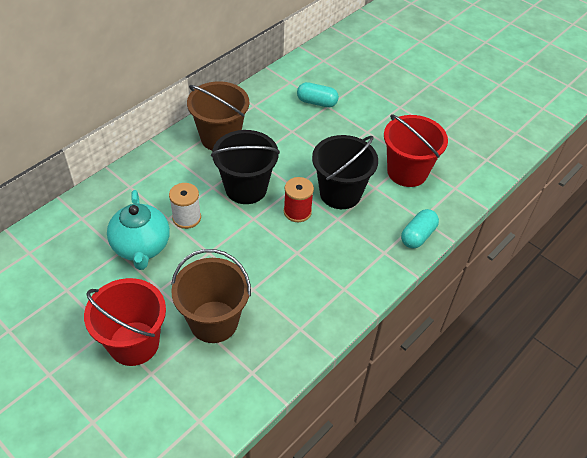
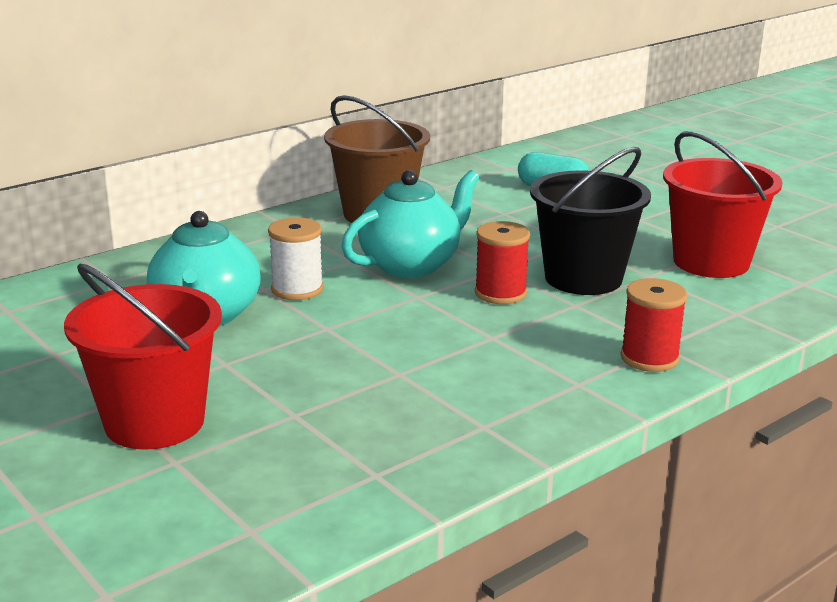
camera: 10 degrees right, 25 degrees down
brown bucket [171,249,251,343] -> none
black bucket [211,130,280,204] -> turquoise teapot [341,170,480,278]
turquoise capsule [401,209,439,248] -> none
none -> red spool [621,278,687,372]

